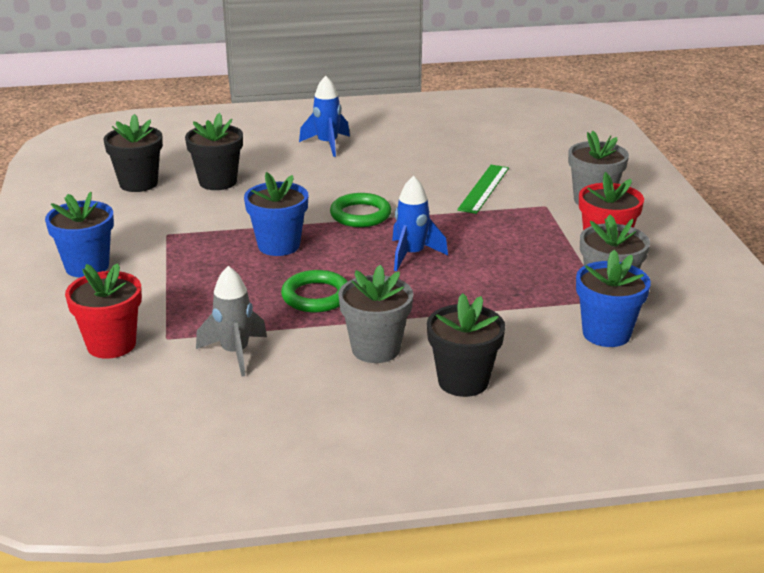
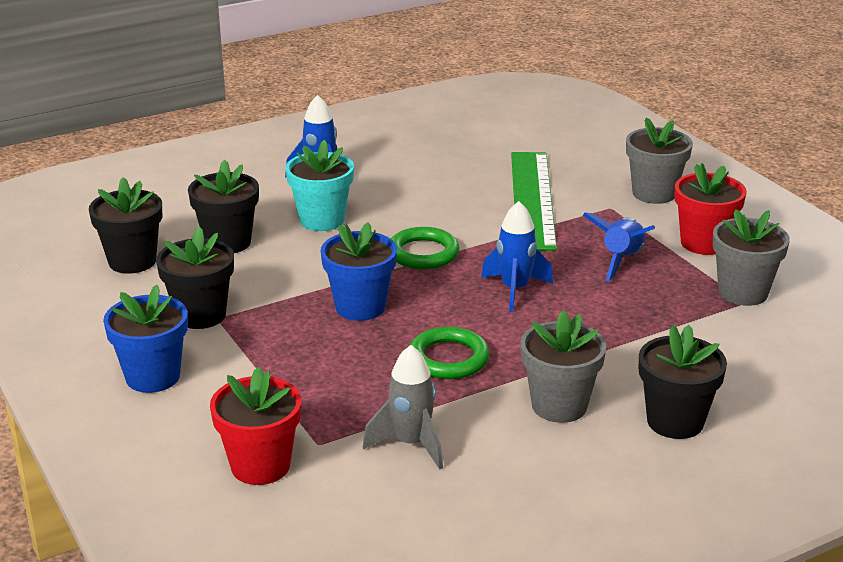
camera: 20 degrees left, 0 degrees up
green ruler [457,165,509,214] -> green ruler [511,152,557,251], size x1.64
blue flower pot [576,250,651,347] -> none
none -> black flower pot [156,226,234,329]
none -> turquoise flower pot [286,140,354,231]
none -> blue rocket [583,213,655,281]

